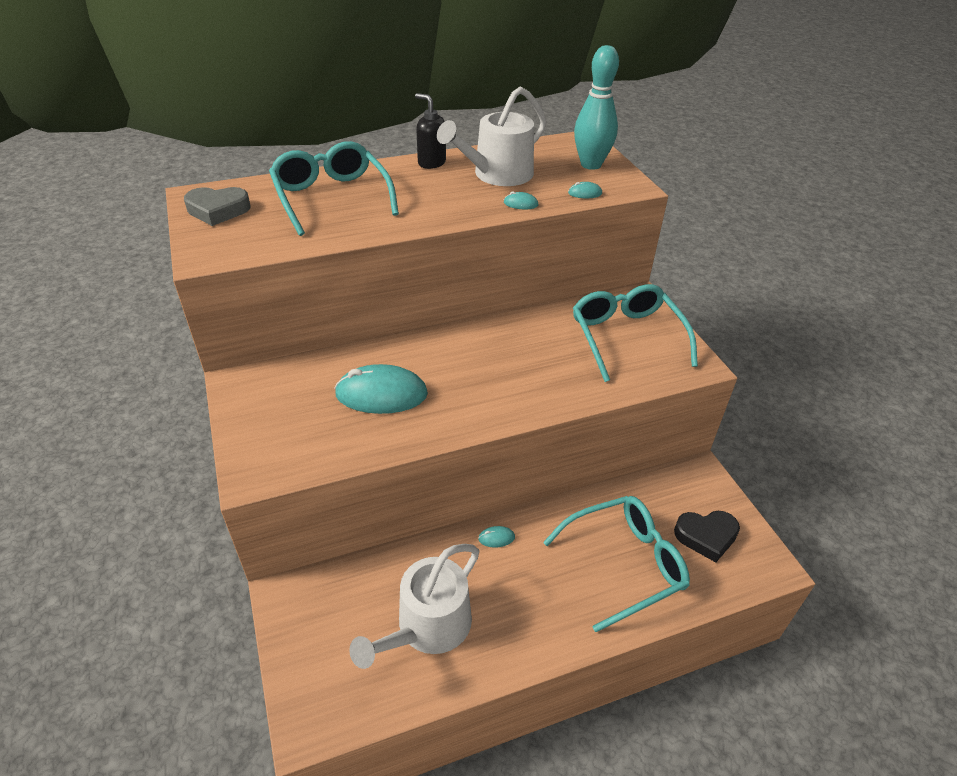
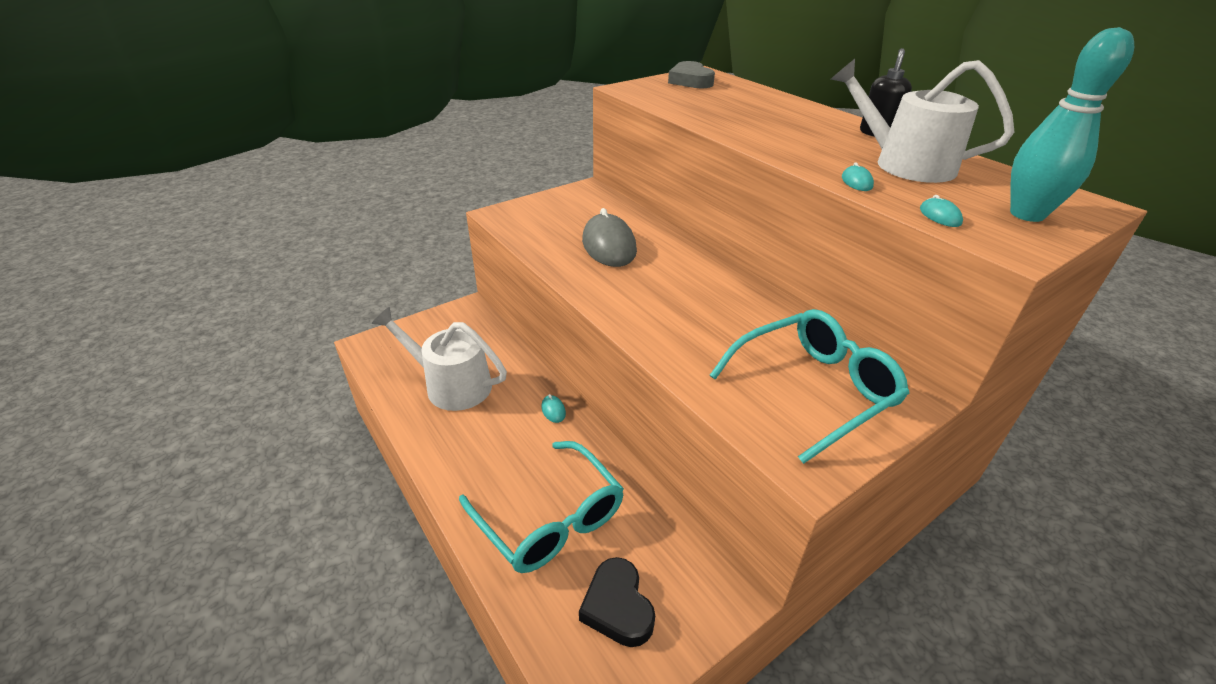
camera: 75 degrees right, 5 degrees down
turquoise glasses [269,141,399,236] -> none
turquoise mouse [334,364,428,414] -> grey mouse [582,208,637,267]

